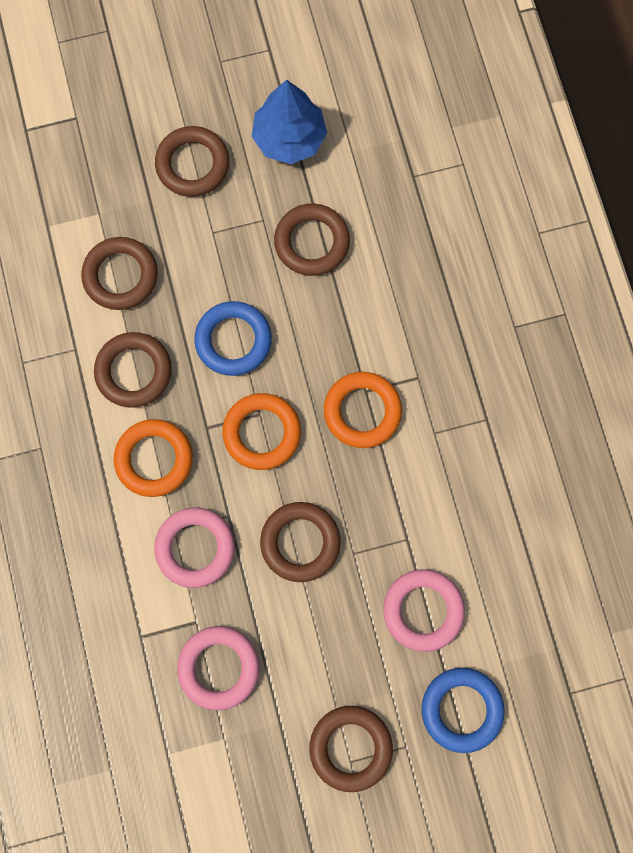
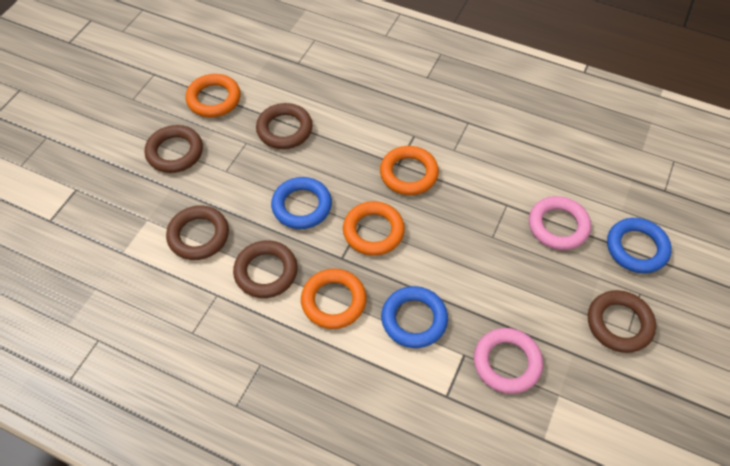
camera: 50 degrees left, 20 degrees down
pink ring [154,507,235,588] -> blue ring [381,286,448,348]
blue tree [252,80,327,164] -> orange ring [185,74,241,117]
brown ring [260,502,341,582] -> none

